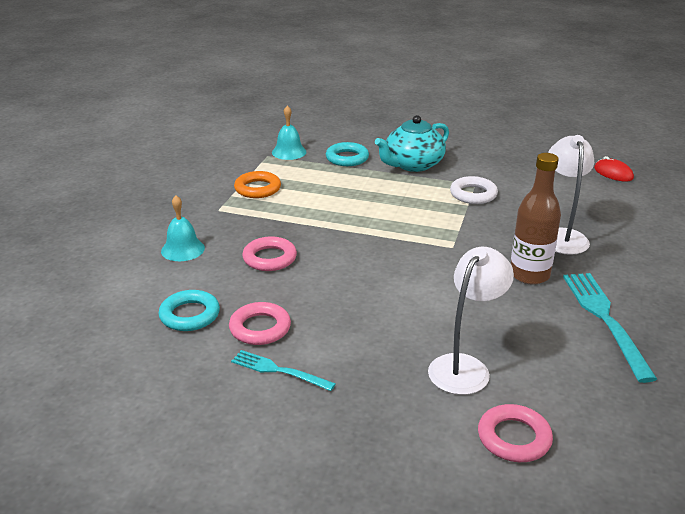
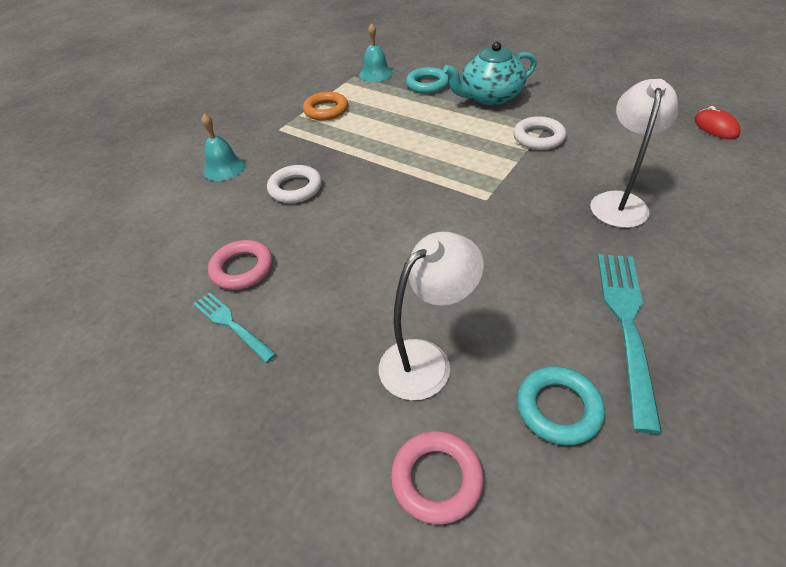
camera: 20 degrees right, 15 degrees up
turquoise ring [158,290,220,331] -> turquoise ring moved to [517,366,605,445]
pink ring [242,237,297,271] -> white ring [267,165,322,203]
brown bottle [511,153,561,285] -> none

